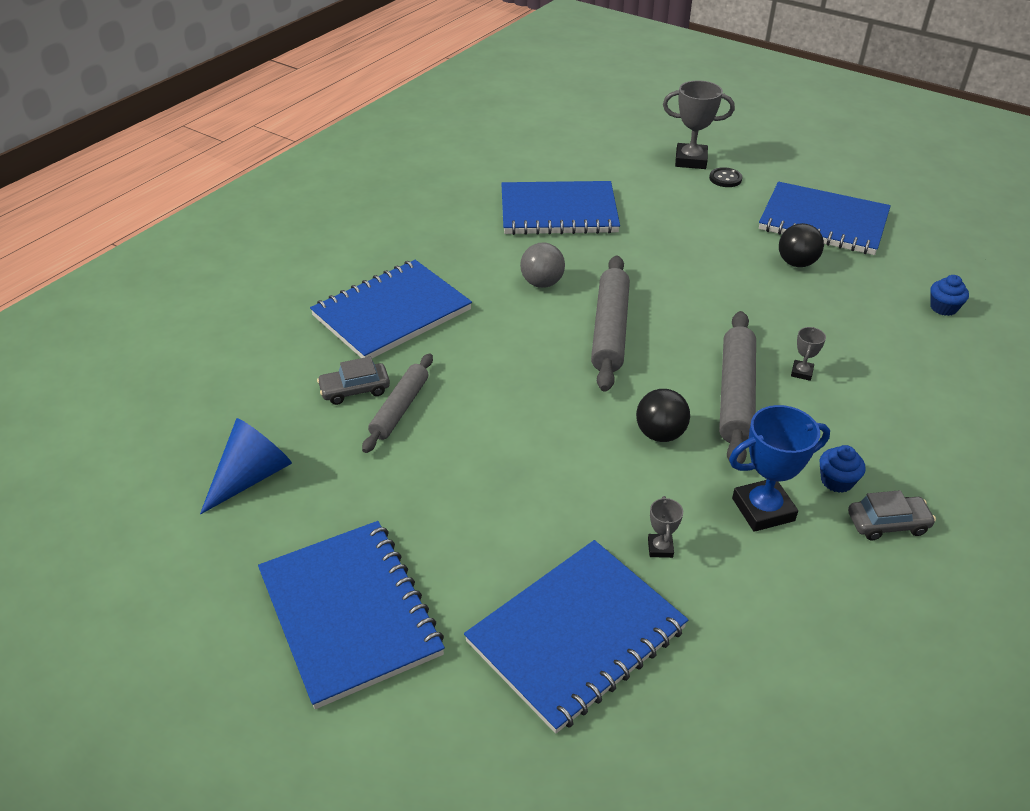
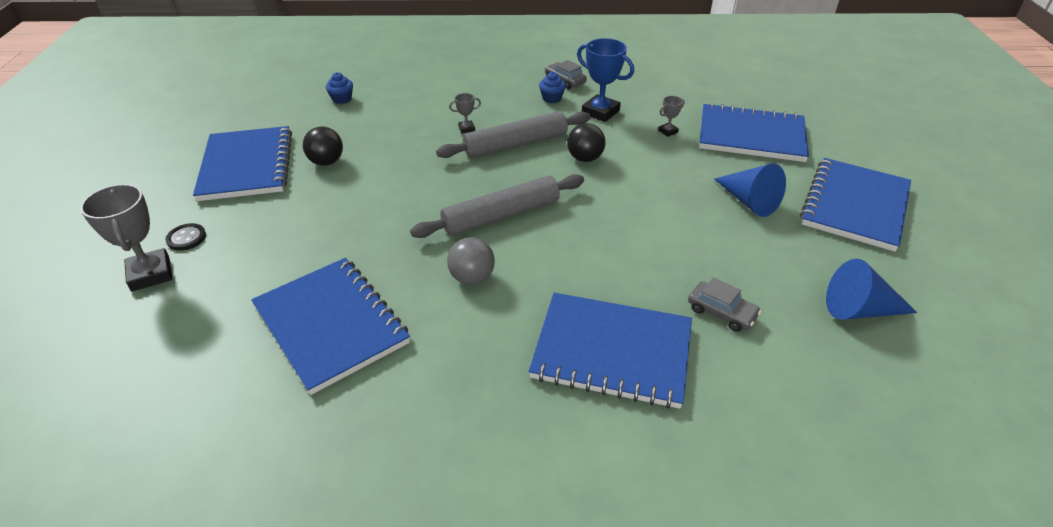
camera: 125 degrees left, 0 degrees up
grey rolling pin [362,354,433,453] -> none
none -> blue cone [714,163,786,217]

